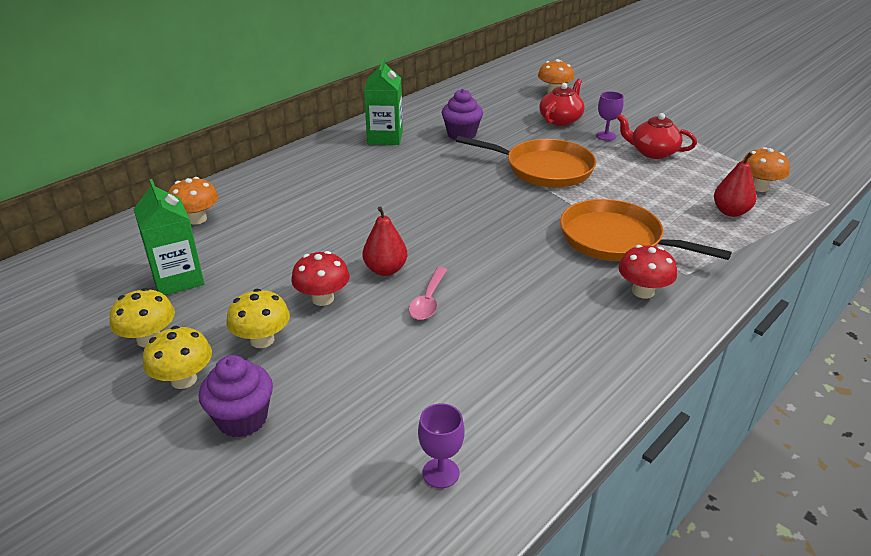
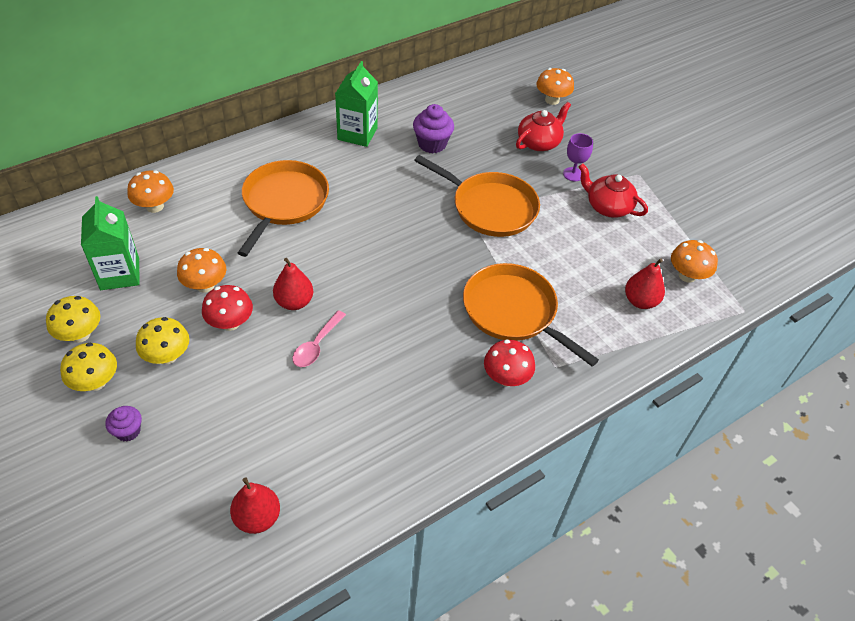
camera: 10 degrees right, 15 degrees up
purple cupcake [199,355,273,437] -> purple cupcake [105,406,142,442], size x0.61
purple goblet [418,403,464,488] -> red pear [230,477,280,534]
none -> orange mushroom [177,248,226,293]
none -> orange pan [238,160,329,257]

